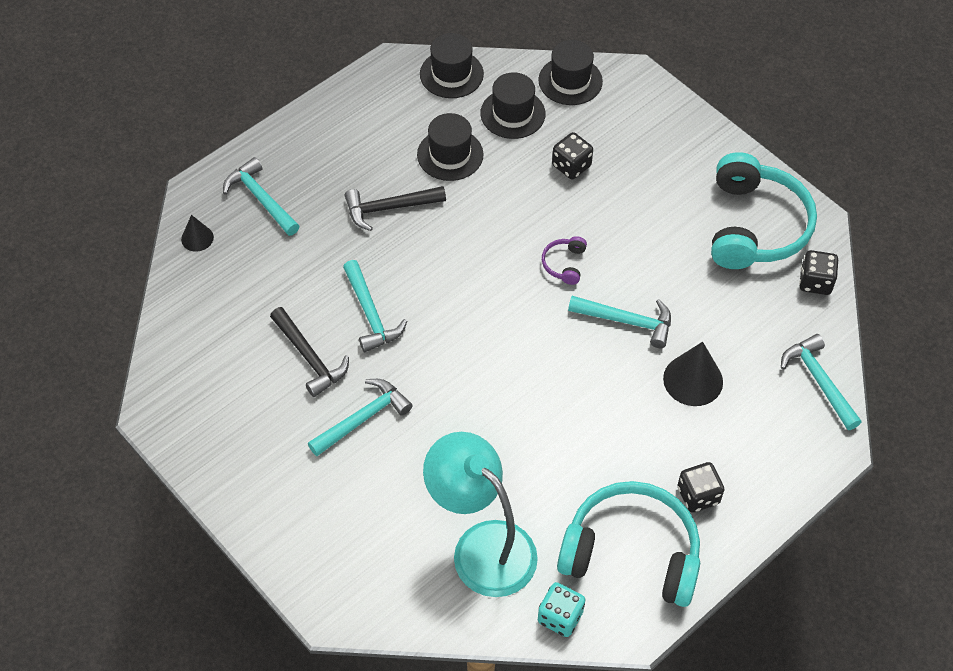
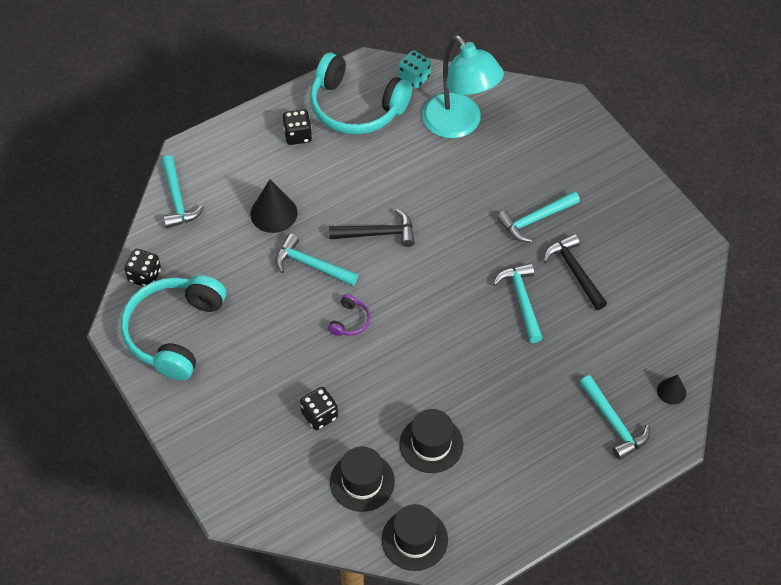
camera: 170 degrees left, 0 degrees up
black hammer [344,186,446,231] -> black hammer moved to [329,209,415,247]
black hat [538,40,603,105] -> none

